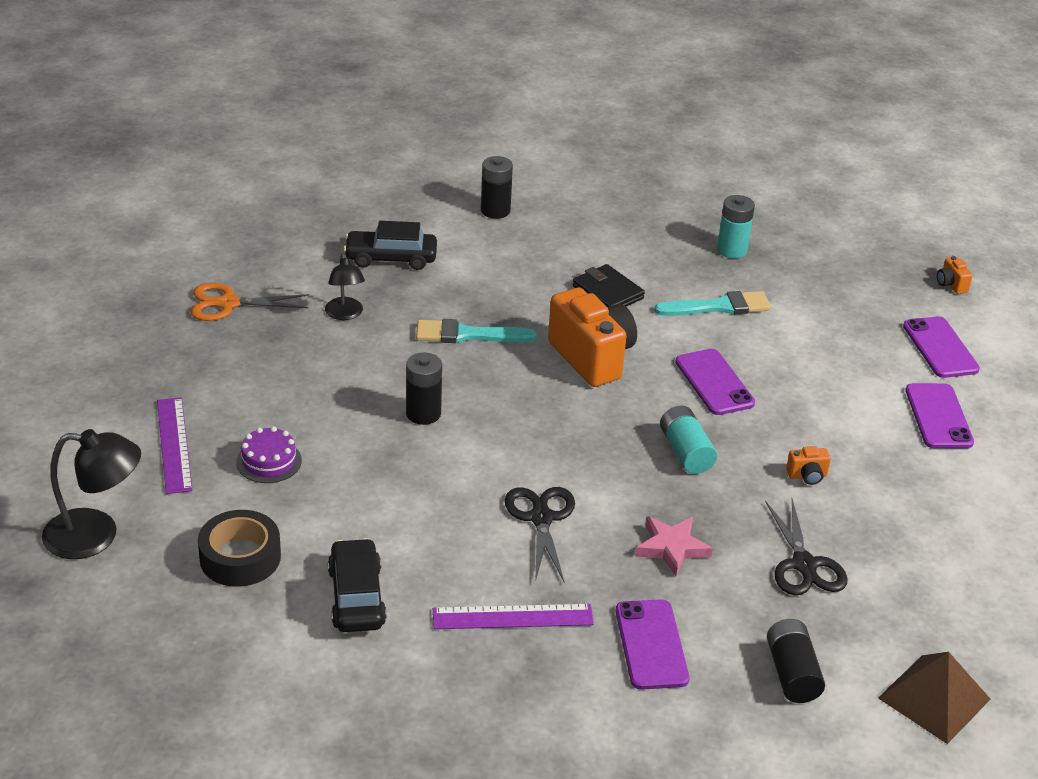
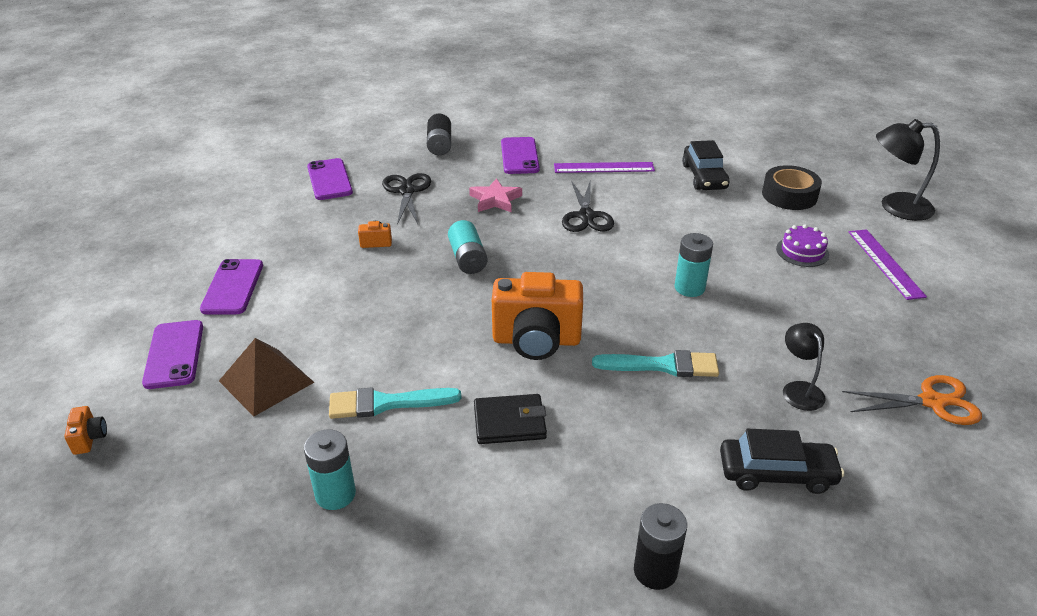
camera: 175 degrees left, 0 degrees up
black battery [406,353,442,425] -> turquoise battery [675,233,713,297]
orange camera [548,288,637,387] -> orange camera turned 60 degrees counterclockwise [492,272,583,360]
black wallet [573,264,645,307] -> black wallet turned 60 degrees counterclockwise [474,394,547,444]
purple phone [675,349,755,415] -> purple phone moved to [307,158,353,200]
brown pyramid [878,652,991,744] -> brown pyramid moved to [219,338,314,416]

